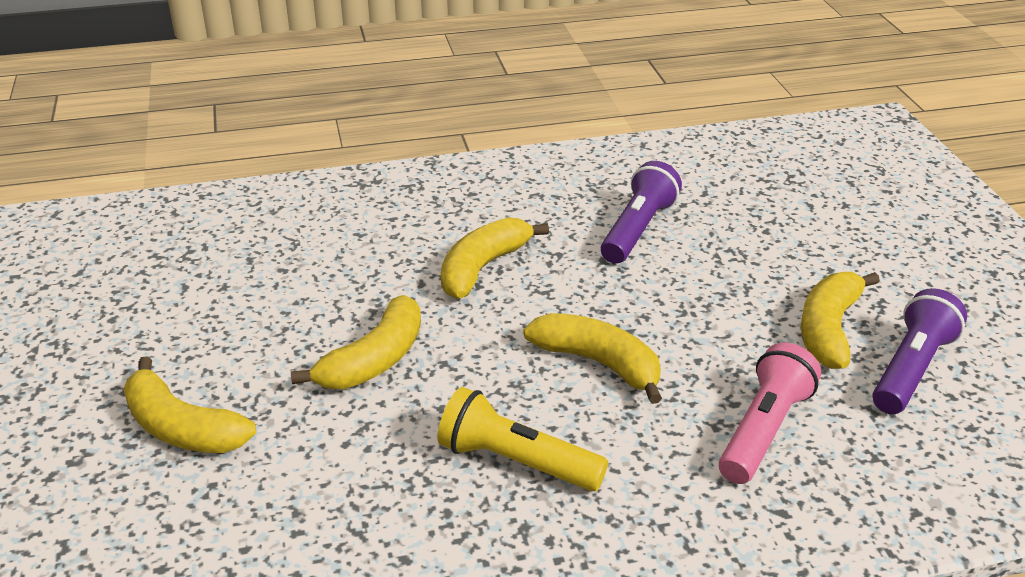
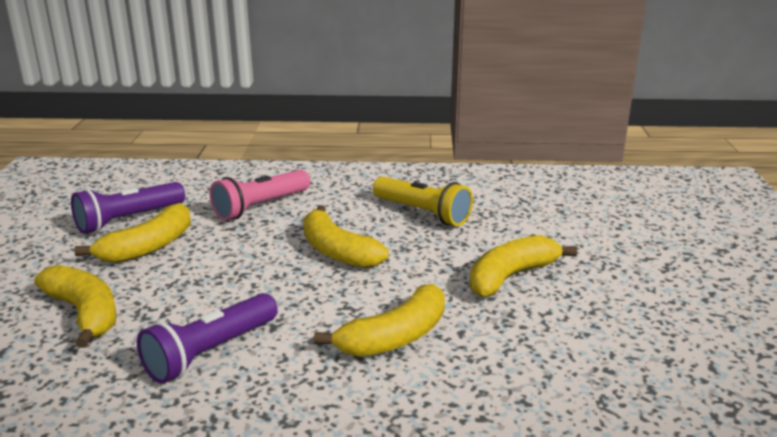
camera: 165 degrees left, 10 degrees down
yellow banana [123,356,256,453] -> yellow banana moved to [34,265,117,348]

